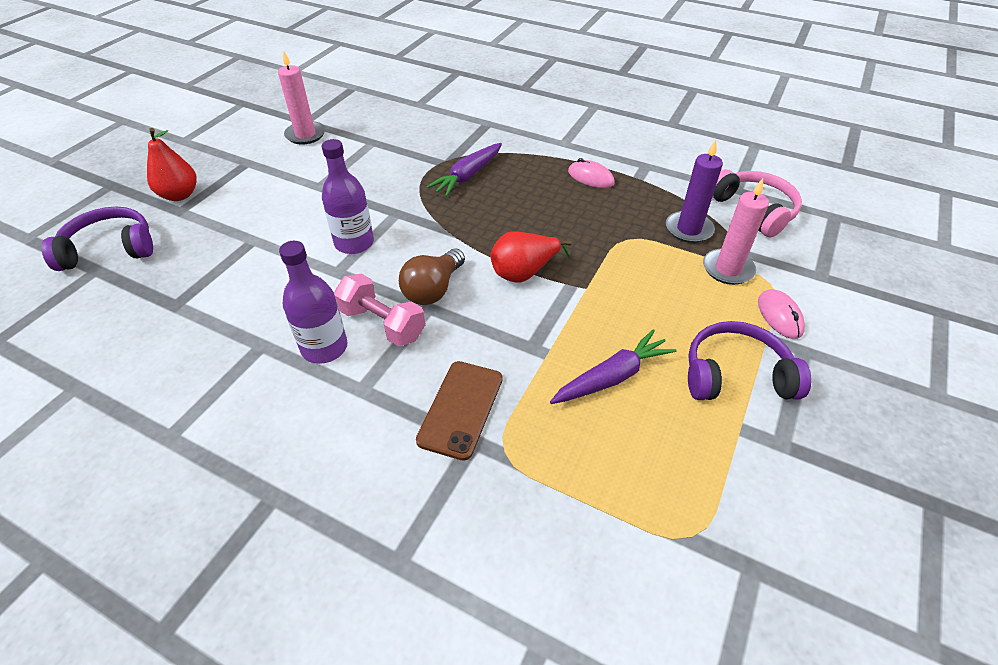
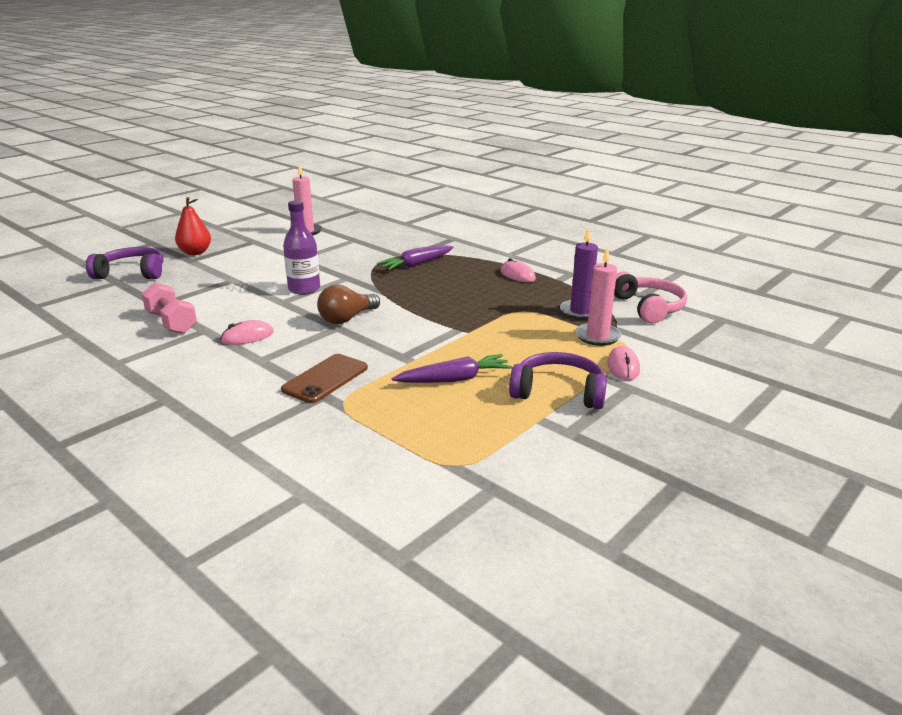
camera: 15 degrees right, 20 degrees down
purple bottle [279,241,347,364] -> pink mouse [220,320,274,345]
pink dumbbell [334,274,425,346] -> pink dumbbell moved to [142,282,197,334]
red pear [491,231,572,283] -> none

